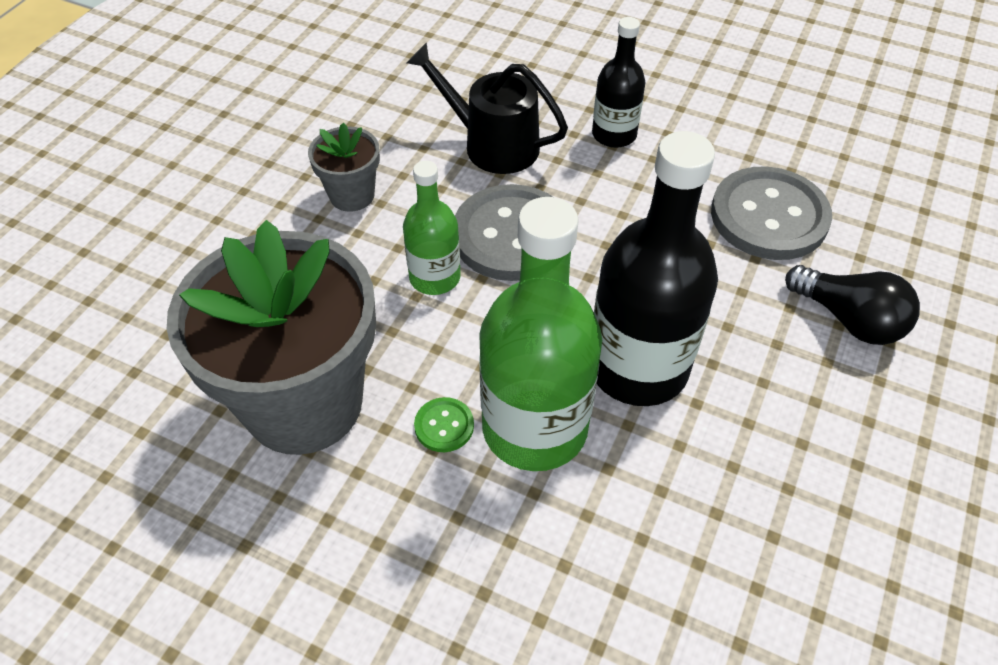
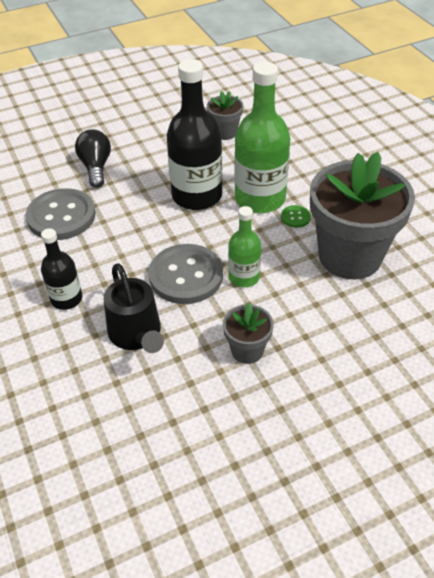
camera: 140 degrees left, 5 degrees down
none -> grey flower pot [207,91,243,140]

